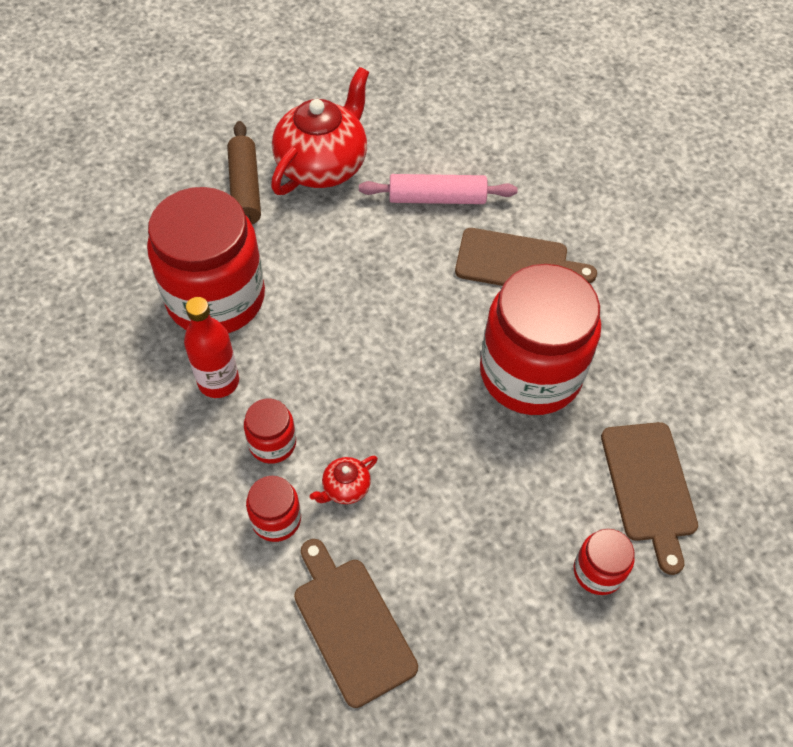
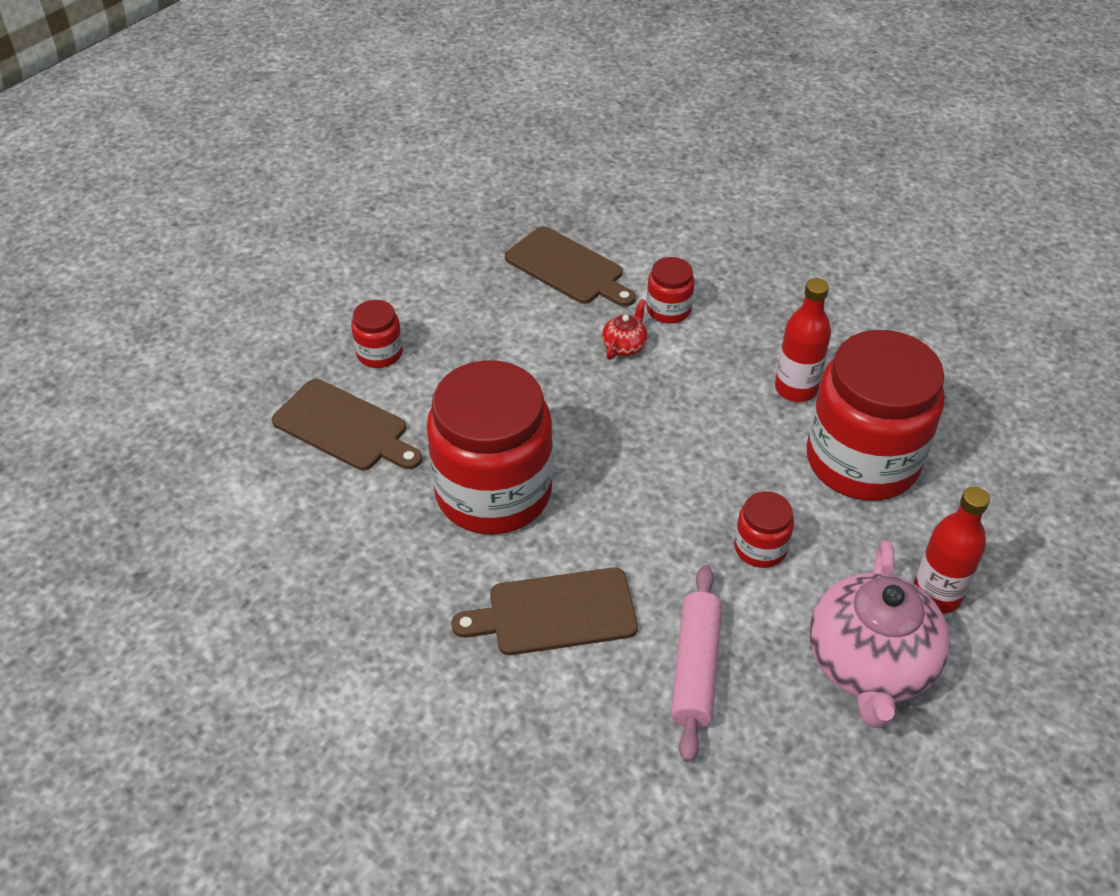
camera: 160 degrees right, 10 degrees down
brown rolling pin [227,121,261,224] -> red bottle [913,487,990,614]
red jar [244,398,296,464] -> red jar moved to [734,491,794,568]
red teapot [271,67,369,195] -> pink teapot [809,540,950,728]
pink rolling pin [359,174,518,204] -> pink rolling pin turned 60 degrees counterclockwise [671,565,722,763]
brown cutting board [601,422,698,575] -> brown cutting board turned 150 degrees clockwise [272,379,422,470]

